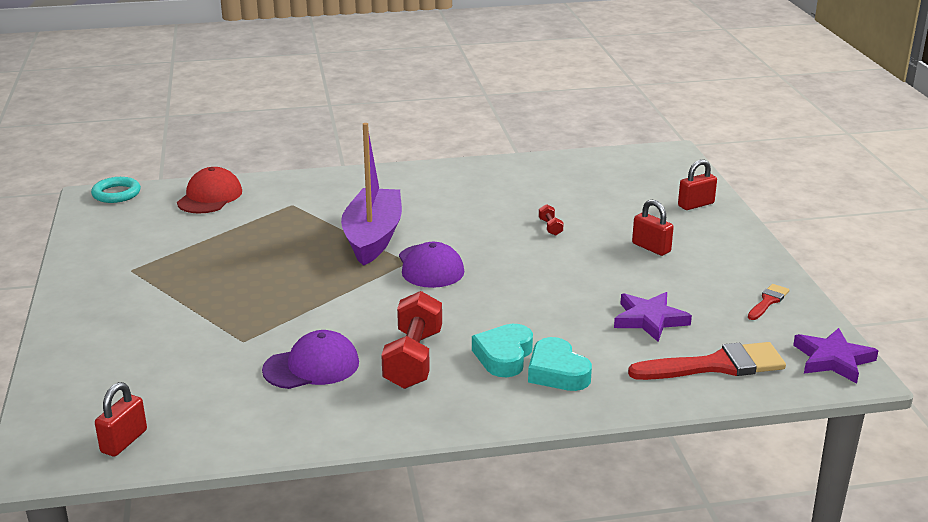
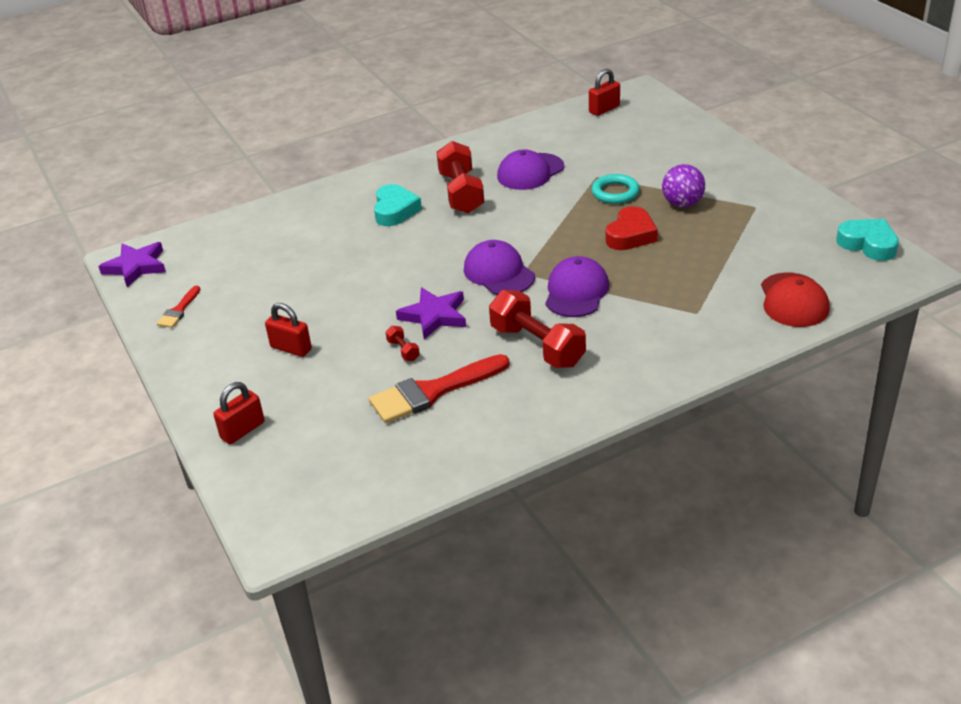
camera: 165 degrees right, 10 degrees up
turquoise ring [91,177,141,203] -> turquoise ring moved to [591,174,640,204]
red padlock [95,382,147,457] -> red padlock turned 45 degrees clockwise [589,69,620,116]
purple boat [341,123,402,266] -> purple cap [545,256,609,317]
turquoise heart [528,337,592,391] -> turquoise heart moved to [836,219,899,261]
purple star [614,292,692,342] -> purple star moved to [396,287,466,339]
red brush [628,342,786,380] -> red brush moved to [369,354,510,423]
none -> red dumbbell [489,290,586,368]
none -> red heart [606,206,658,250]
none -> purple ball [662,164,705,207]

